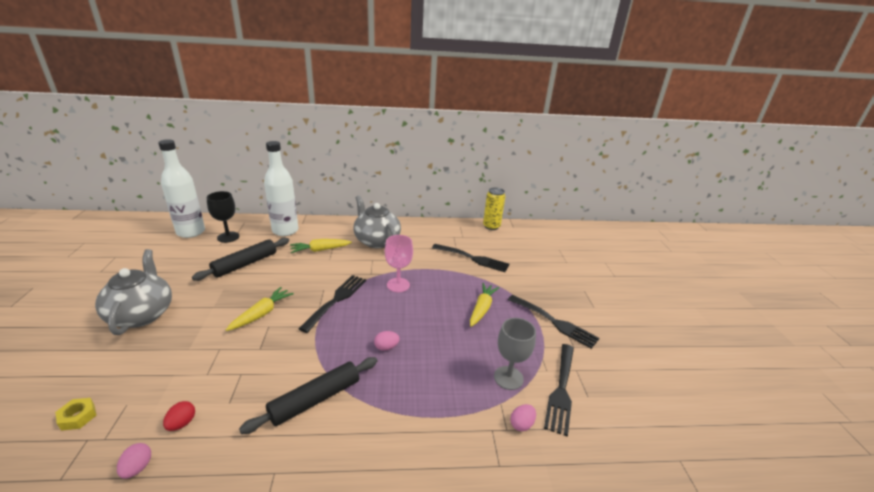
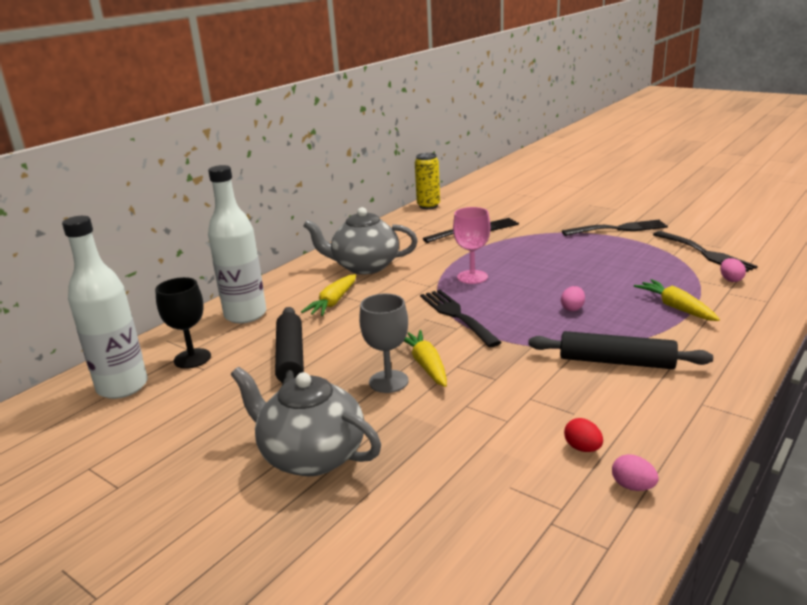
camera: 45 degrees left, 5 degrees down
yellow nut [55,398,97,431] -> none
black rolling pin [239,357,378,434] -> black rolling pin turned 75 degrees counterclockwise [528,331,713,369]
yellow carrot [470,283,499,327] -> yellow carrot moved to [634,279,720,321]
grey goblet [494,318,536,390] -> grey goblet moved to [359,293,409,393]

